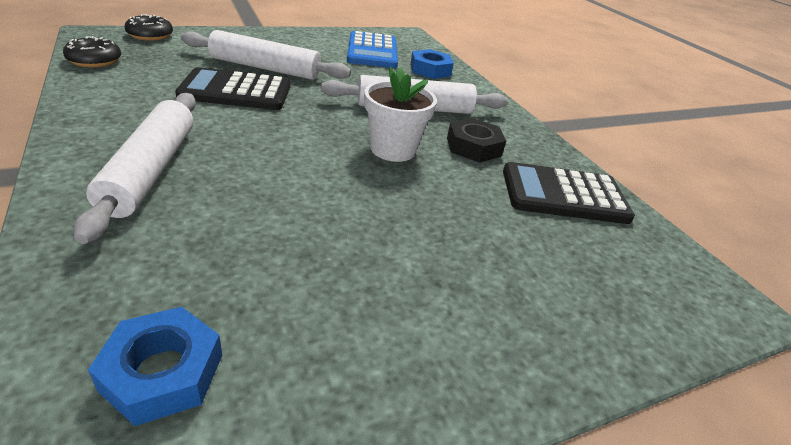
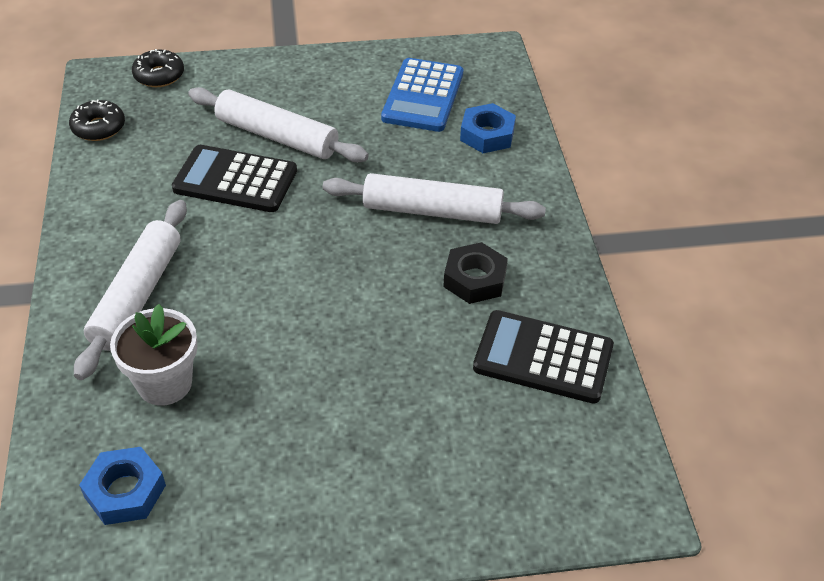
camera: 20 degrees right, 10 degrees up
white flower pot [364,66,437,162] -> white flower pot moved to [110,304,197,406]

